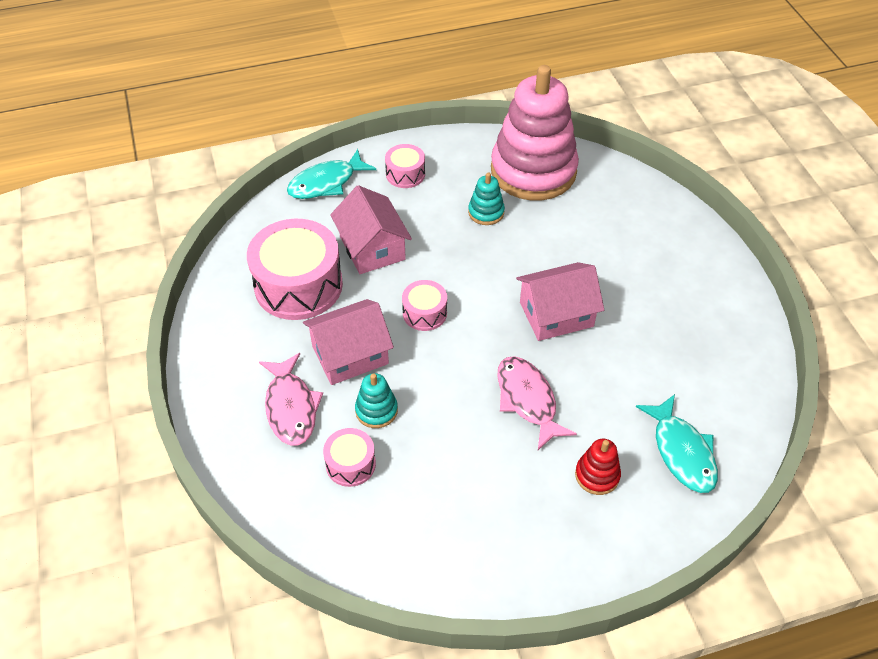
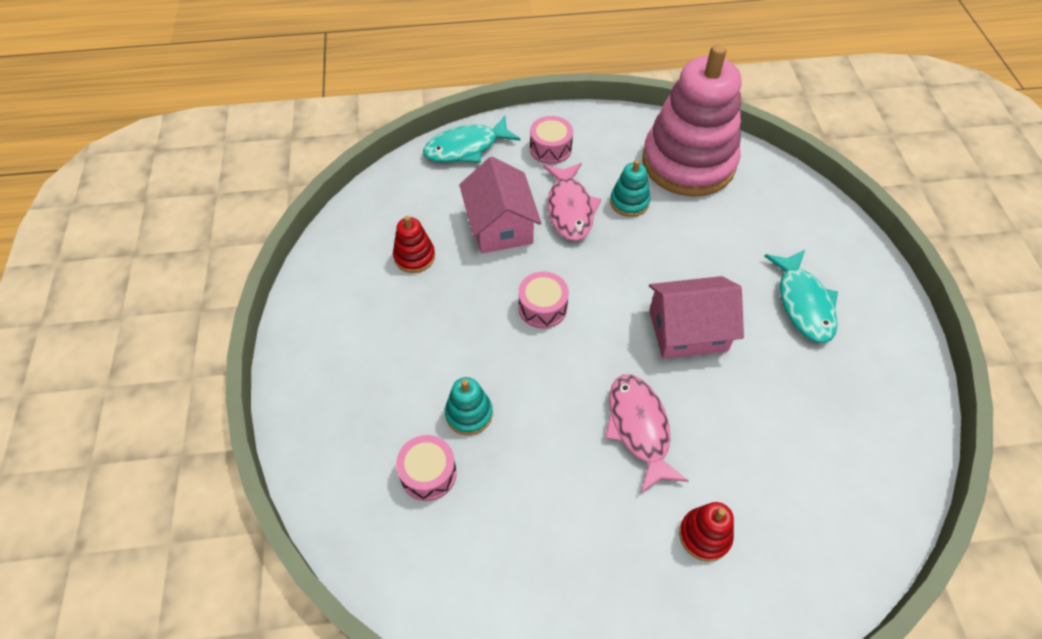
camera: 10 degrees right, 5 degrees up
pink drum [247,219,343,320] -> red stacking toy [393,216,435,273]
pink fish [259,353,323,446] -> pink fish moved to [544,163,601,241]
pink house [303,299,394,385] -> none
turquoise fish [636,394,718,493] -> turquoise fish moved to [764,250,838,343]

